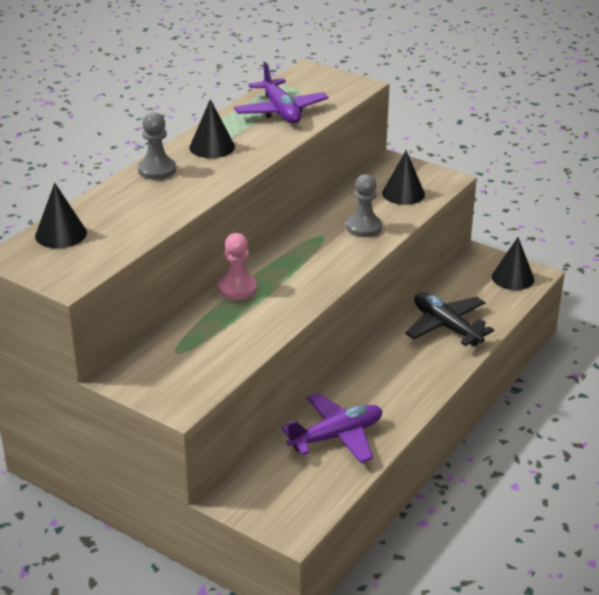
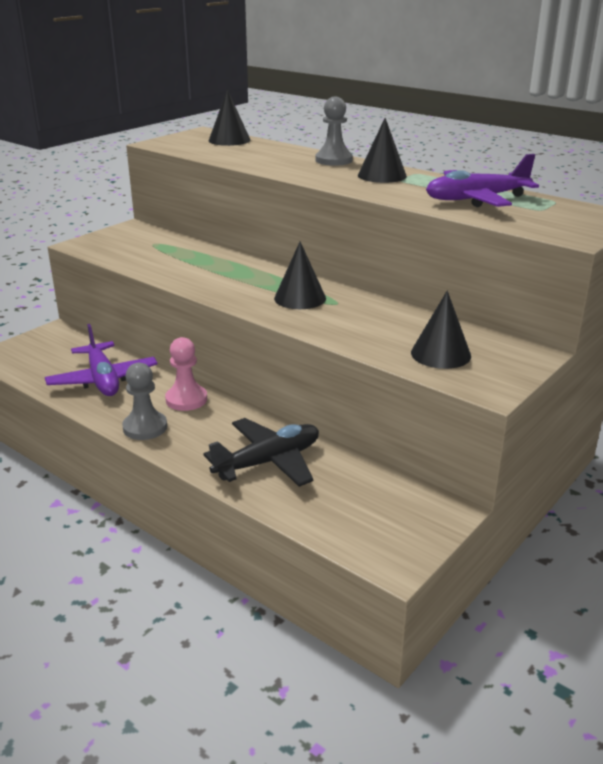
camera: 95 degrees right, 5 degrees down
pink pawn [218,233,257,300] -> pink pawn moved to [165,337,207,411]
grey pawn [346,174,382,237] -> grey pawn moved to [122,363,167,440]
black cone [492,237,534,290] -> black cone moved to [274,241,326,309]

